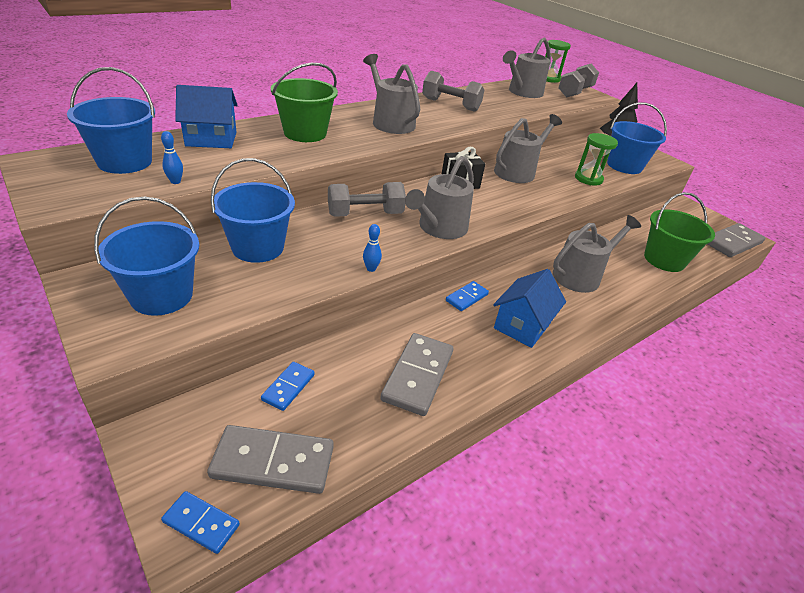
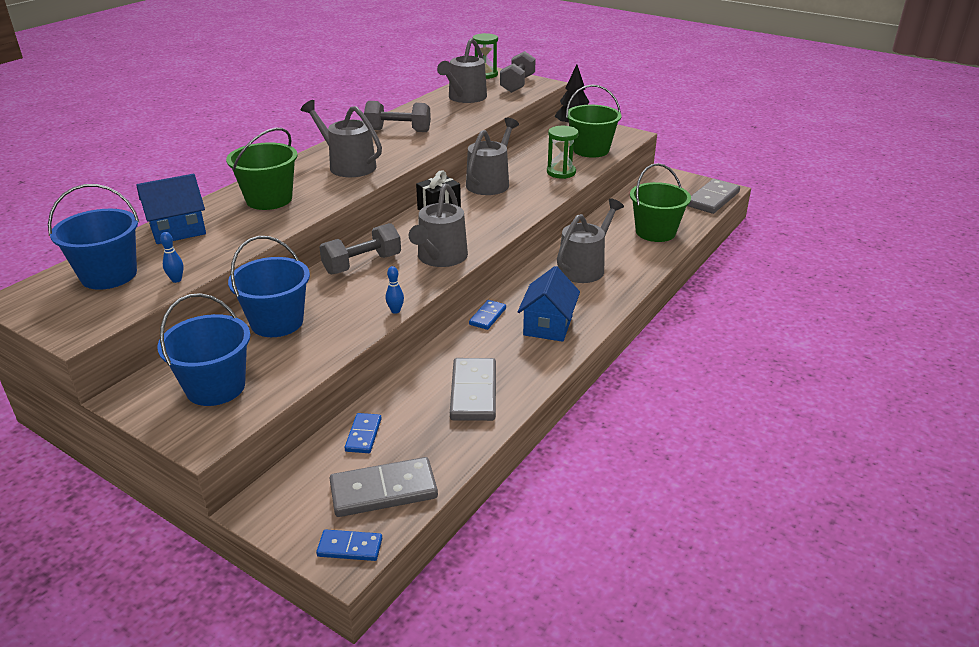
camera: 15 degrees left, 5 degrees down
blue bucket [607,102,667,174] -> green bucket [566,84,621,158]

